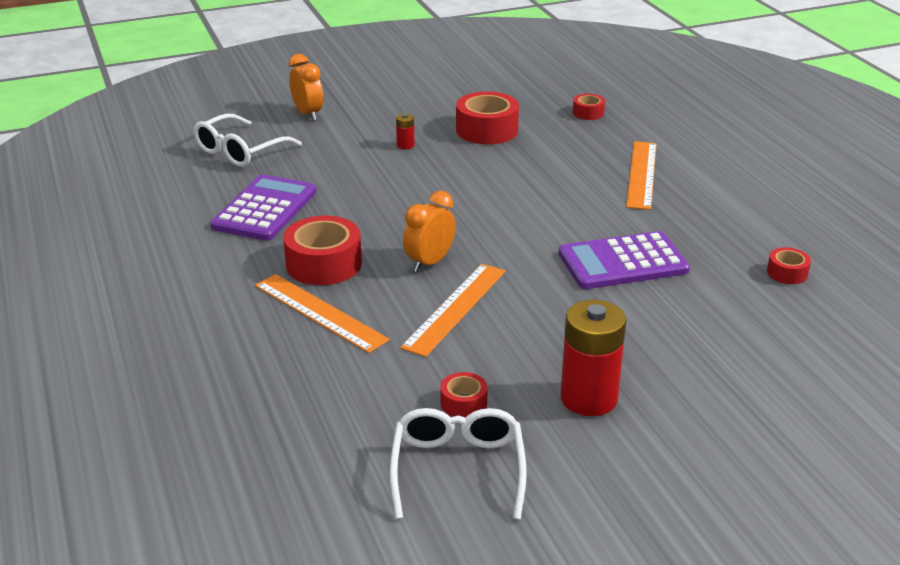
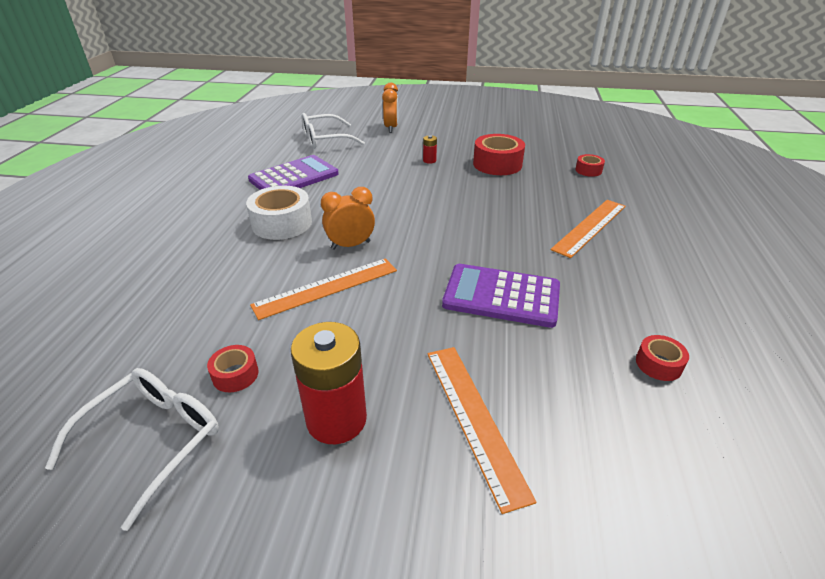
camera: 30 degrees right, 5 degrees up
orange ruler [255,274,390,353] -> orange ruler moved to [428,347,537,514]
red tape [283,216,362,285] -> white tape [246,186,312,240]

